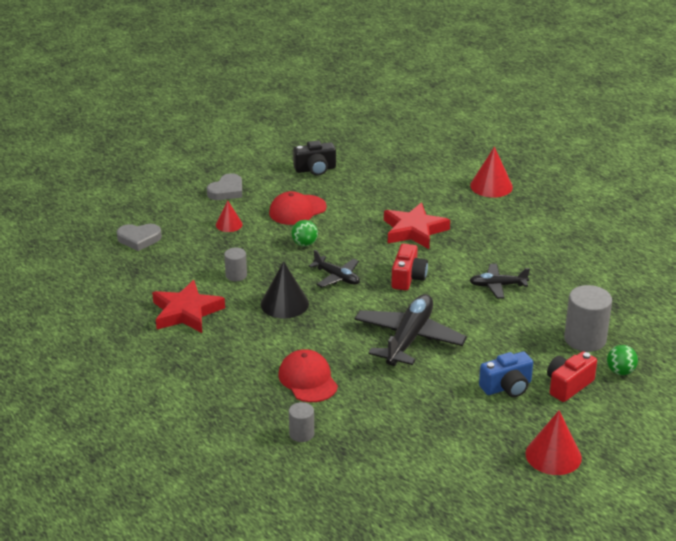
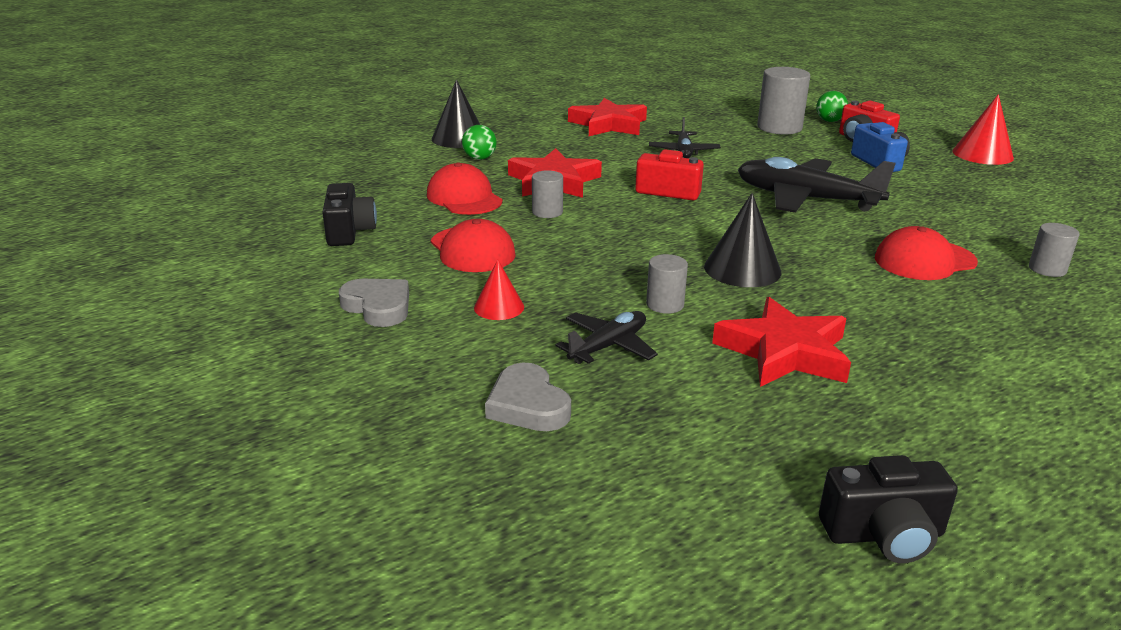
camera: 85 degrees left, 5 degrees down
grey heart [117,224,162,251] -> grey heart turned 150 degrees clockwise [485,363,571,431]
green ball [291,220,318,246] -> green ball moved to [462,125,496,160]
black plane [308,250,360,287] -> black plane moved to [556,311,658,364]
red cone [470,147,513,198] -> black cone [432,80,480,148]
none -> red cap [427,162,503,215]
none -> grey cylinder [532,170,563,218]
none -> red star [568,98,647,136]
none -> black camera [819,455,958,563]

